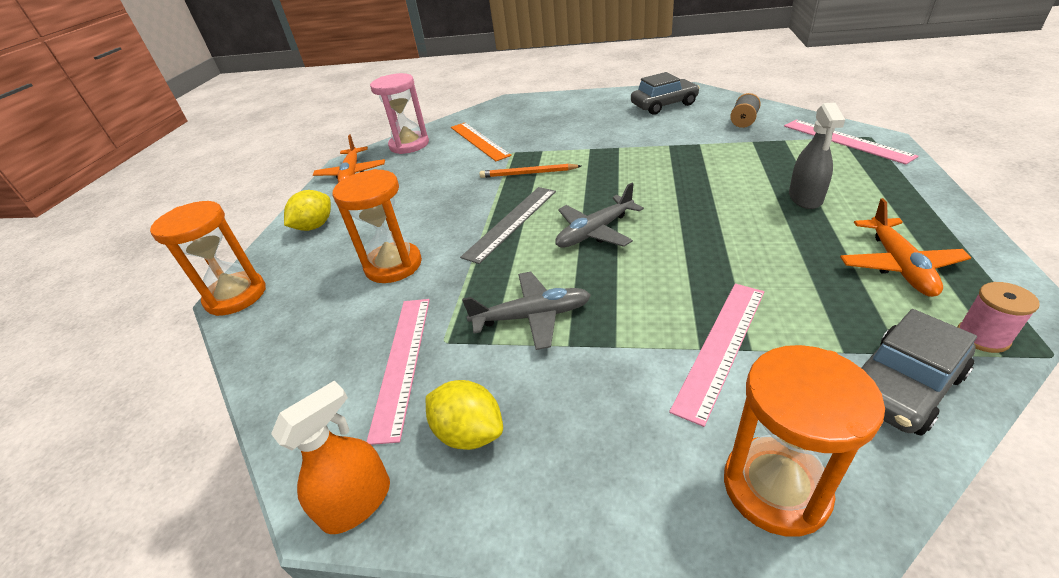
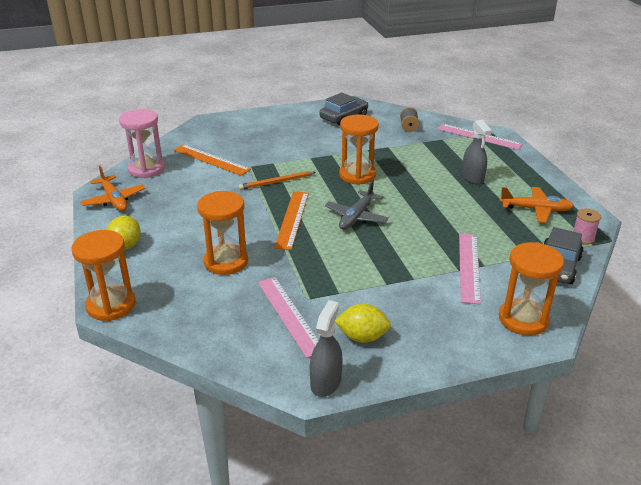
camera: 30 degrees left, 5 degrees down
orange spray bottle [271,381,390,534] -> grey spray bottle [310,300,343,397]
grey ruler [460,187,556,264] -> orange ruler [274,192,309,250]
grey plane [462,272,591,350] -> none
orange plane [840,198,971,297] -> orange plane turned 60 degrees counterclockwise [499,187,574,223]
none -> orange hourglass [339,114,379,185]

